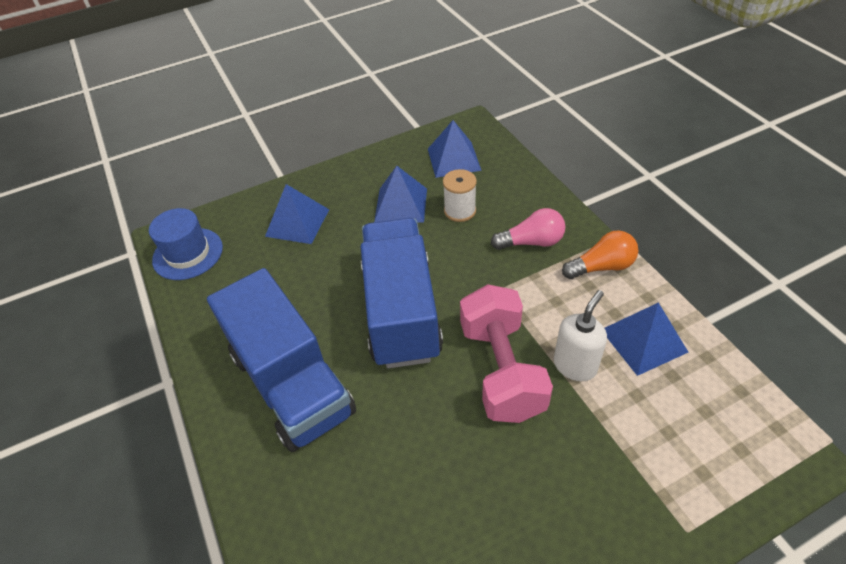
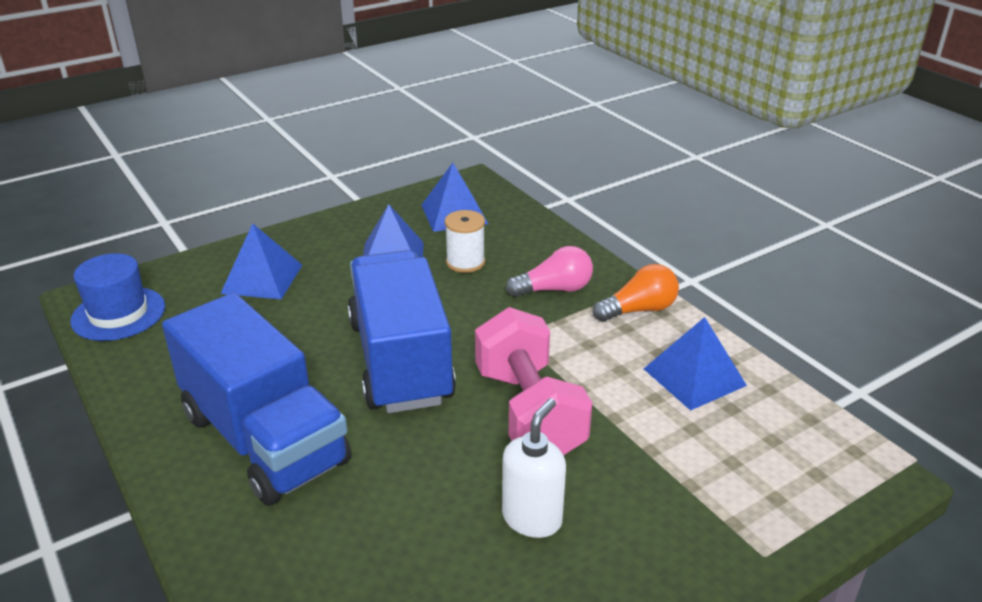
camera: 10 degrees left, 15 degrees down
white soap dispenser [554,290,607,381] -> white soap dispenser moved to [502,398,566,538]

